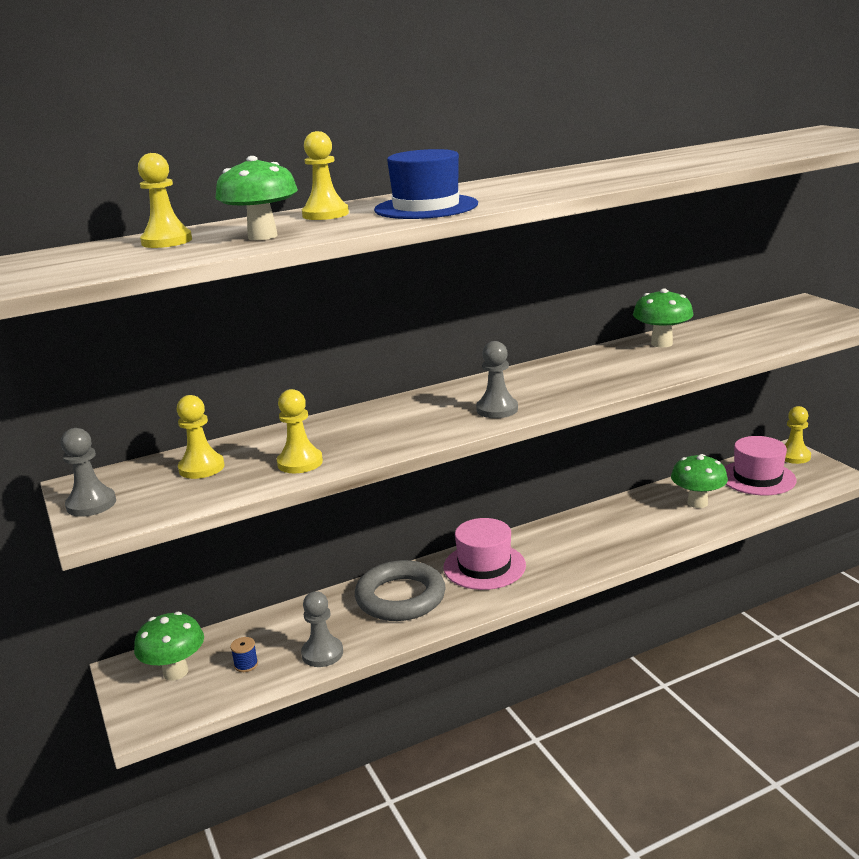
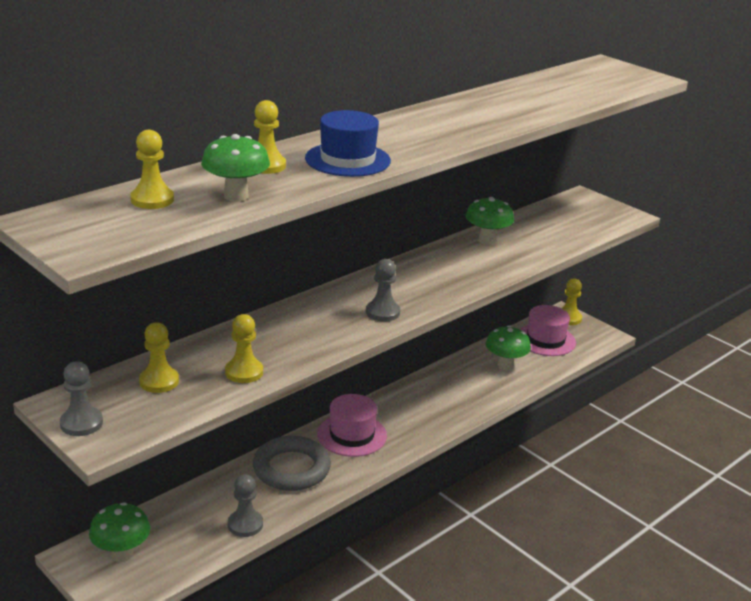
camera: 20 degrees left, 5 degrees up
blue spool [230,637,258,672] -> none

